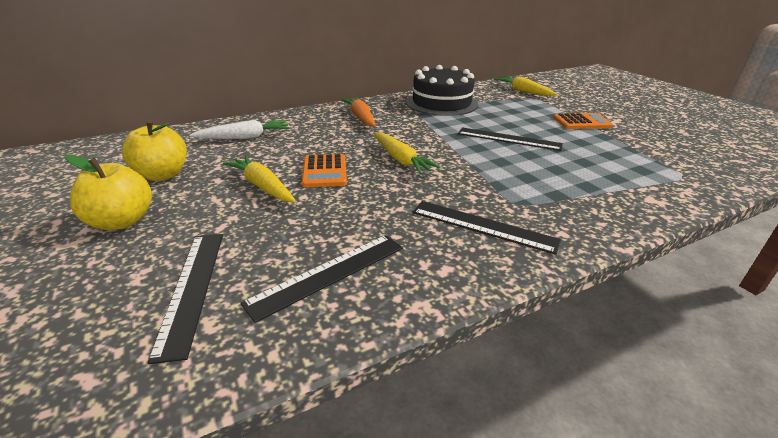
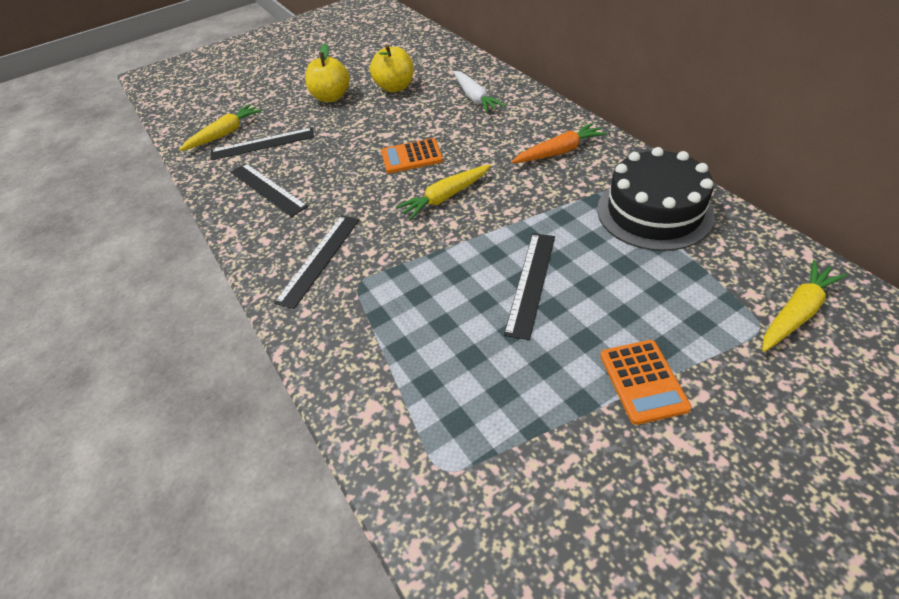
camera: 90 degrees right, 15 degrees up
yellow carrot [223,156,296,202] -> yellow carrot moved to [179,104,262,151]

